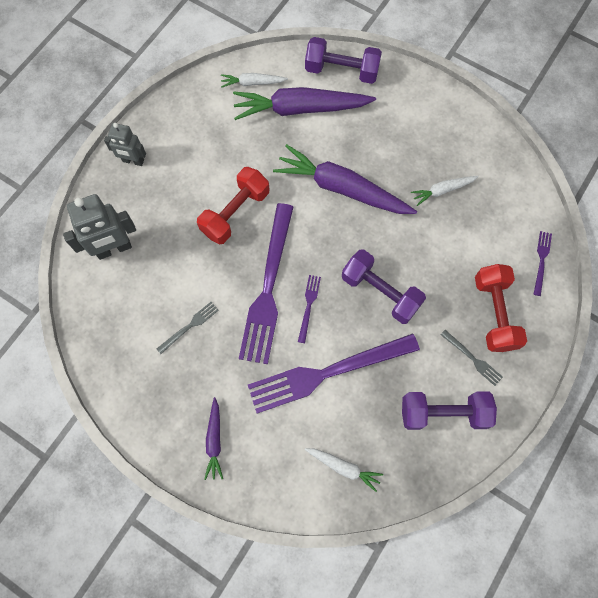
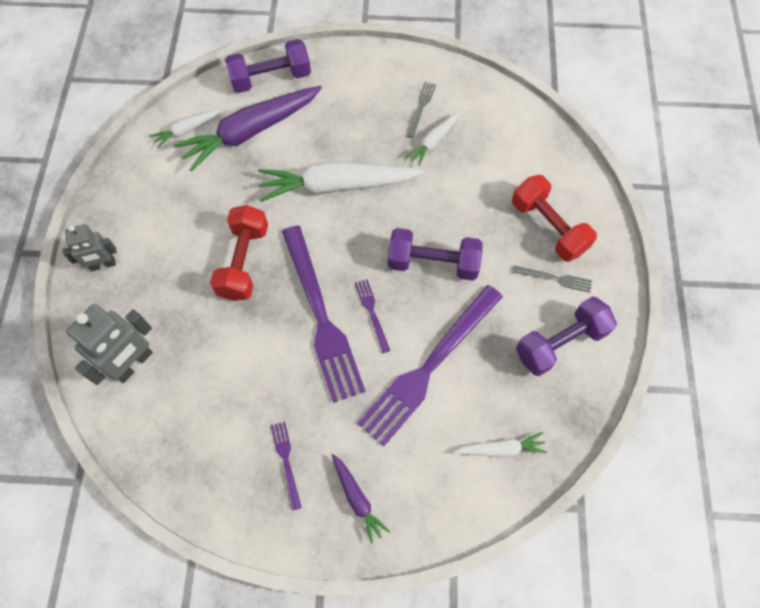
camera: 30 degrees left, 5 degrees down
grey fork [157,302,219,354] -> grey fork moved to [406,82,436,138]
purple carrot [273,144,417,214] -> white carrot [258,162,424,202]
purple fork [533,231,552,296] -> purple fork moved to [271,422,302,511]

